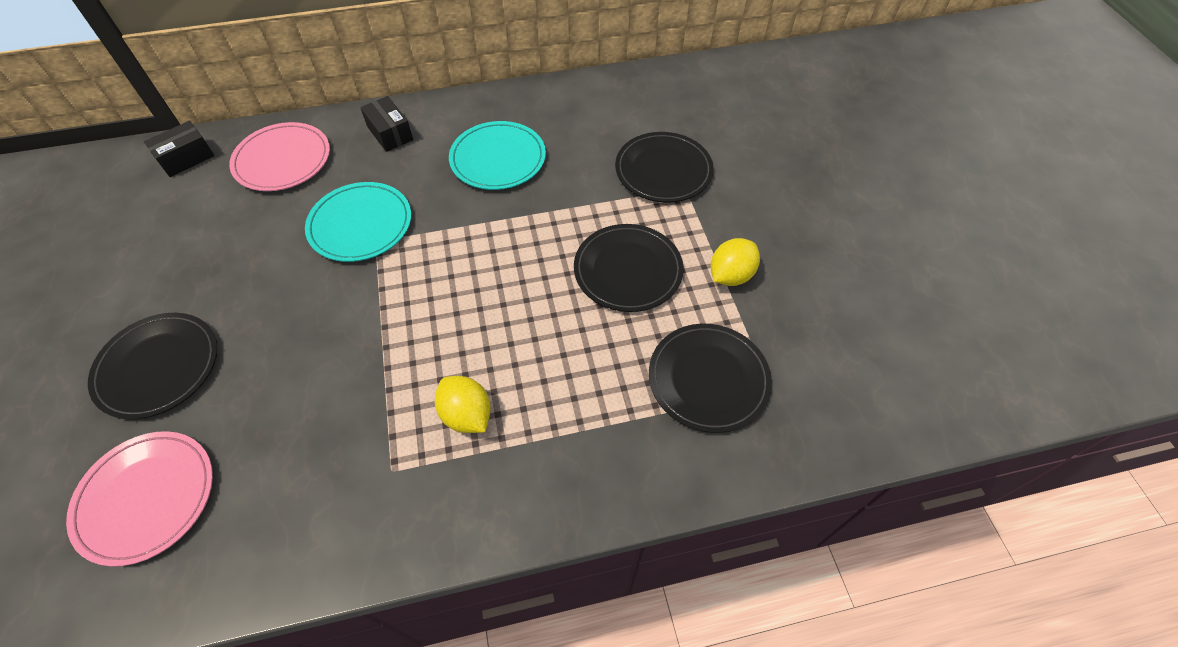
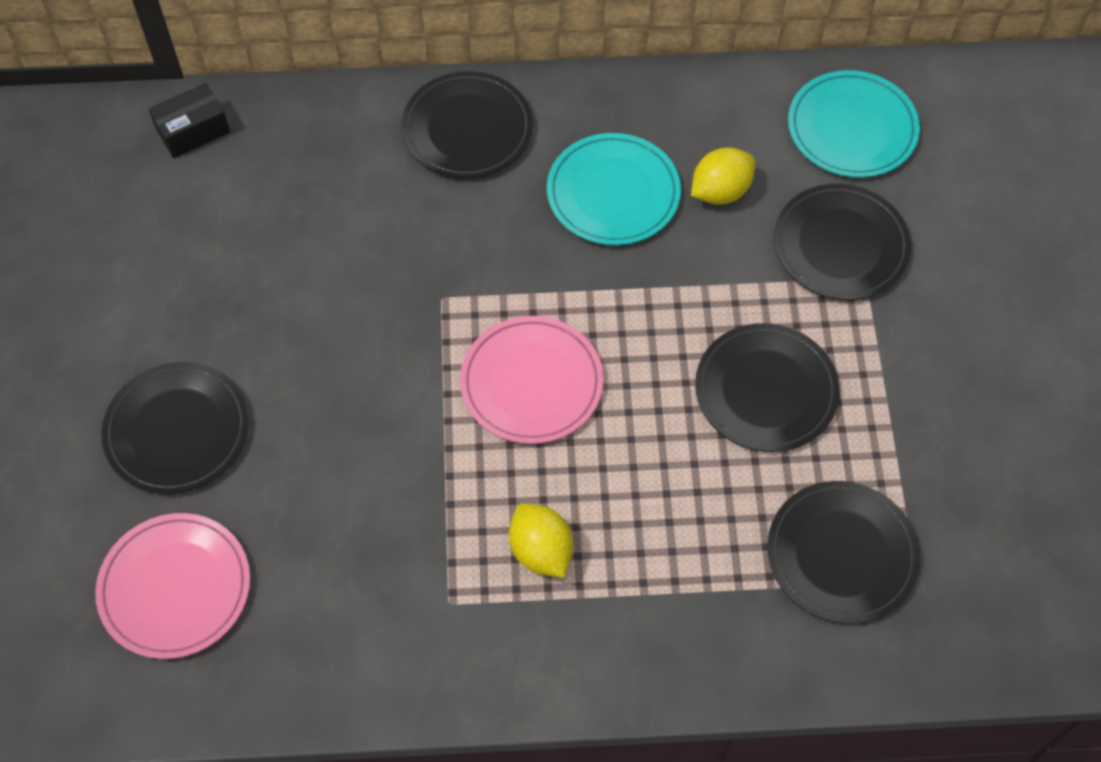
camera: 10 degrees right, 5 degrees up
pink plate [229,122,330,191] -> pink plate moved to [460,316,604,444]
turquoise plate [305,182,411,262] -> turquoise plate moved to [788,70,920,178]
black box [360,96,413,152] -> black plate [402,71,533,179]
yellow lemon [711,238,760,286] -> yellow lemon moved to [691,147,755,205]

